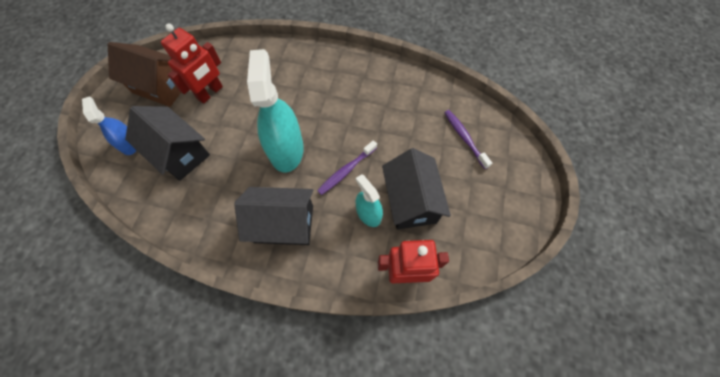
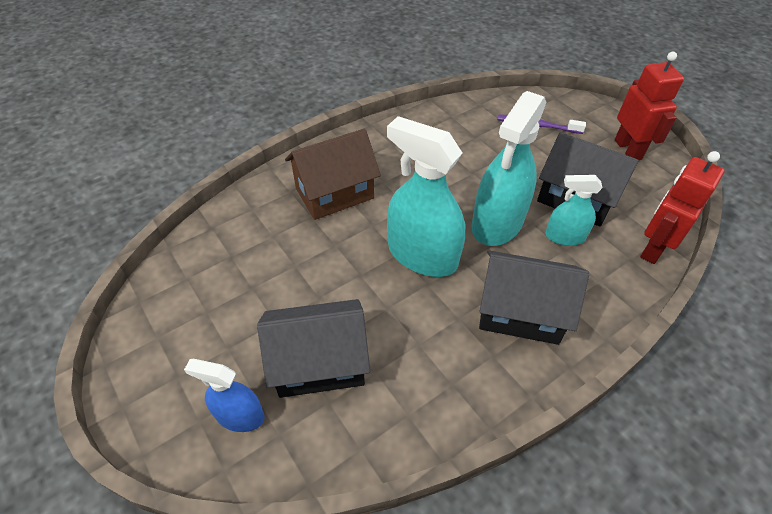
camera: 50 degrees left, 15 degrees down
brown house [108,42,181,107] -> brown house moved to [285,129,381,220]
red robot [161,23,223,104] -> red robot moved to [615,52,684,160]
black house [234,187,313,245] -> black house turned 60 degrees clockwise [479,251,589,345]
purple toothbrush [317,140,377,195] -> turquoise spray bottle [472,91,546,246]

